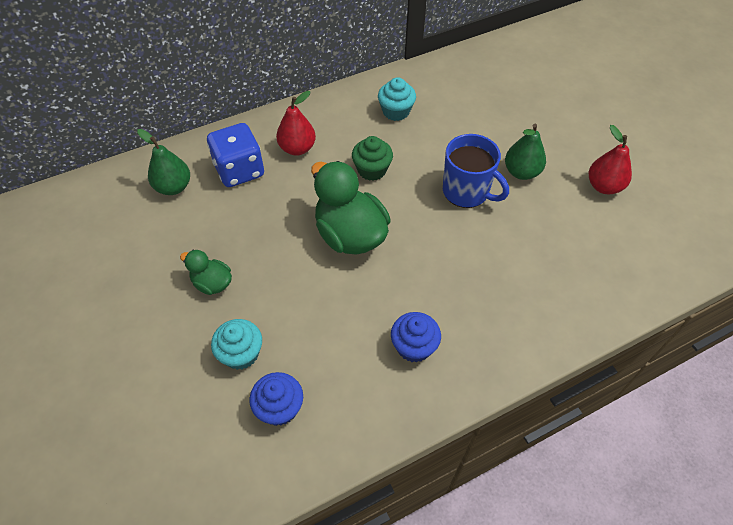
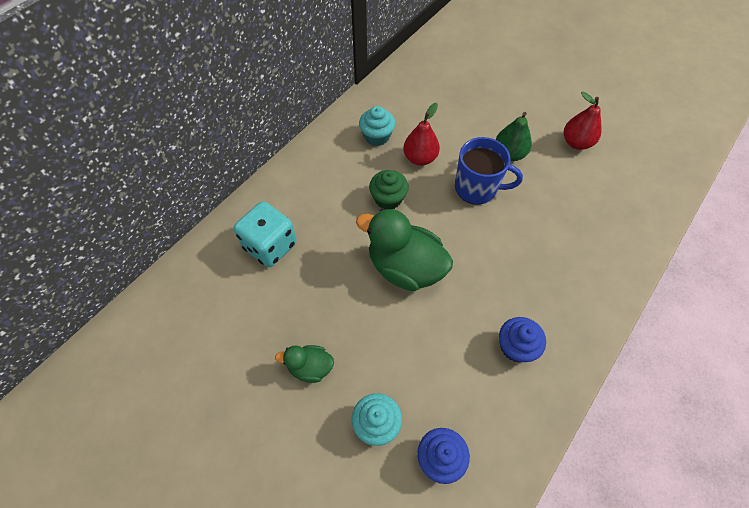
camera: 25 degrees left, 5 degrees up
green pear [137,129,190,195] -> none
blue dice [207,123,264,187] -> turquoise dice [233,201,297,267]
red pear [276,91,316,156] -> red pear moved to [403,103,440,166]

